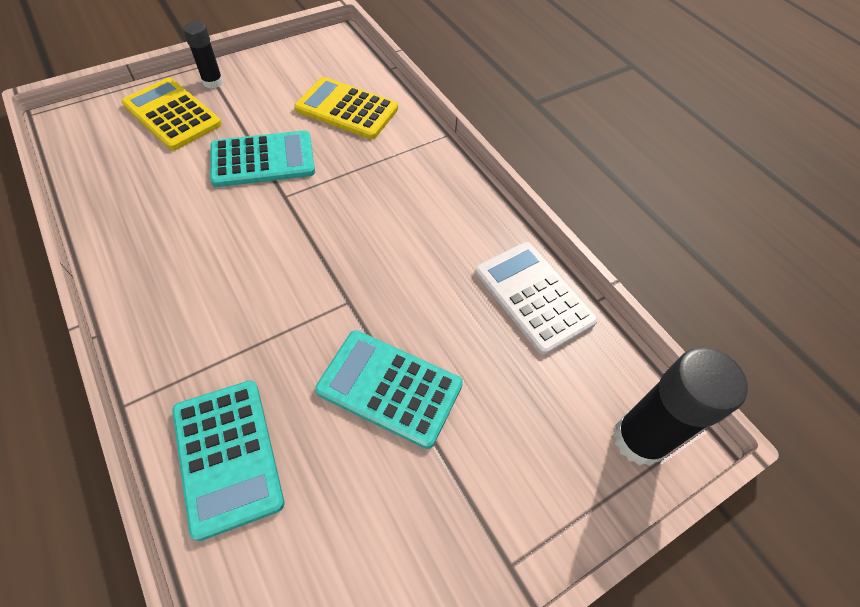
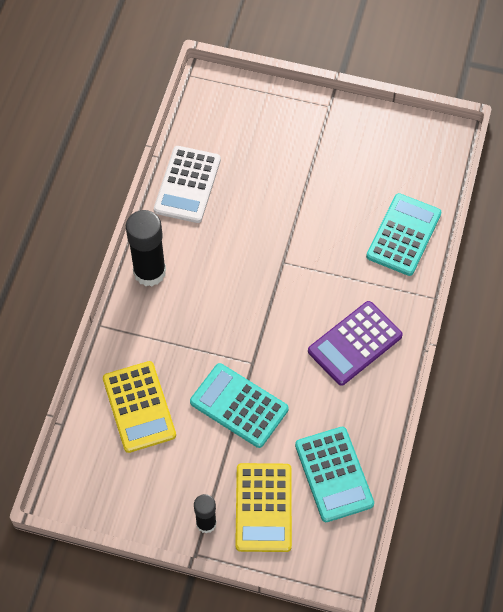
camera: 130 degrees left, 5 degrees up
turquoise calculator [315,330,463,449] -> turquoise calculator moved to [295,427,374,522]
black glue stick [613,348,748,466] -> black glue stick moved to [126,210,166,286]
none -> purple calculator [308,301,403,386]

